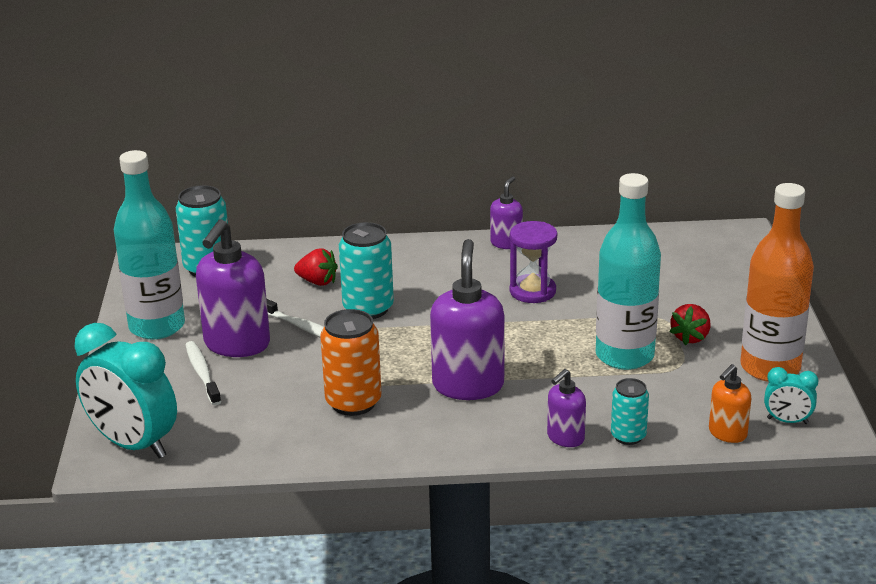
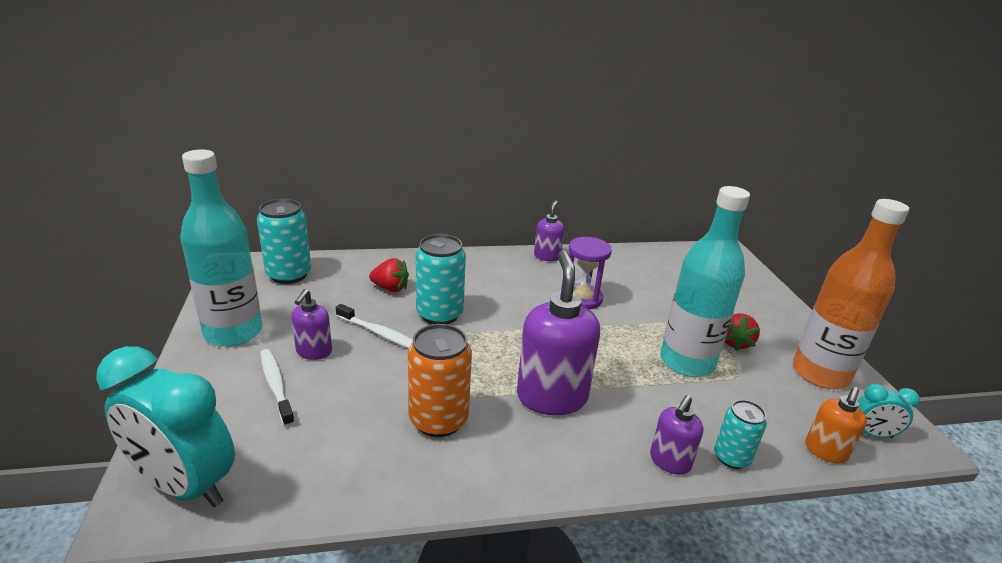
camera: 10 degrees left, 0 degrees up
purple soap dispenser [196,219,270,357] -> purple soap dispenser [291,289,332,360], size x0.53

